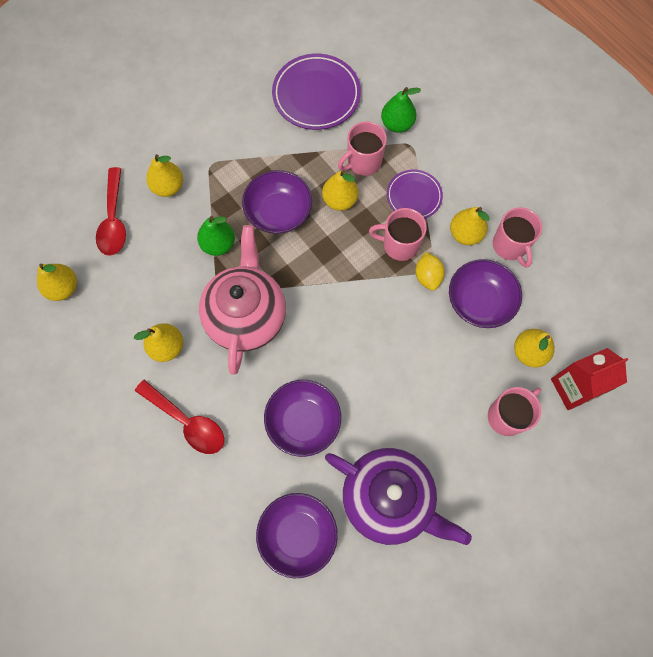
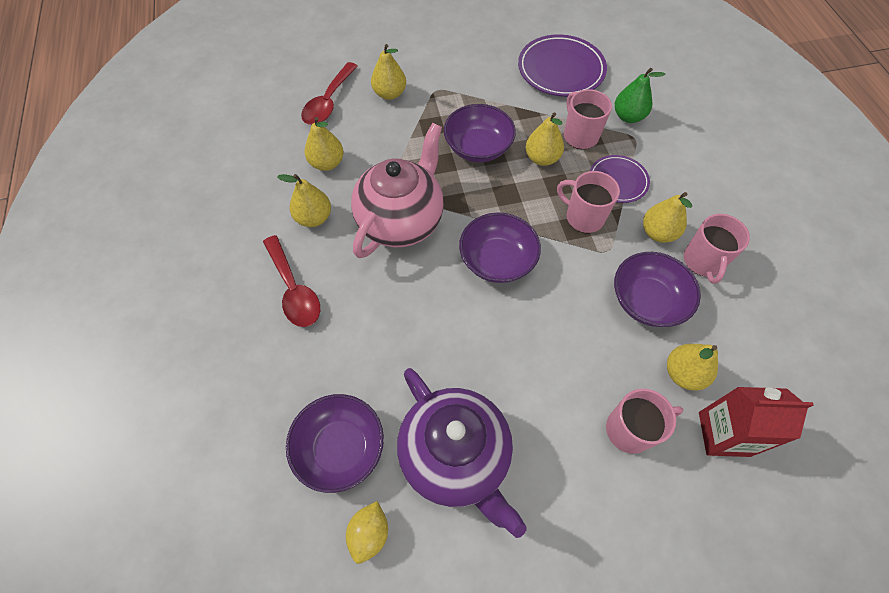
camera: 25 degrees right, 10 degrees down
yellow pear [37,263,77,301] -> yellow pear moved to [305,117,344,171]
green pear [197,216,235,256] -> none
purple bowl [264,380,341,457] -> purple bowl moved to [459,212,541,283]
pink mug [338,121,387,176] -> pink mug turned 75 degrees clockwise [564,89,612,149]
yellow lemon [415,252,445,291] -> yellow lemon moved to [346,501,388,564]

